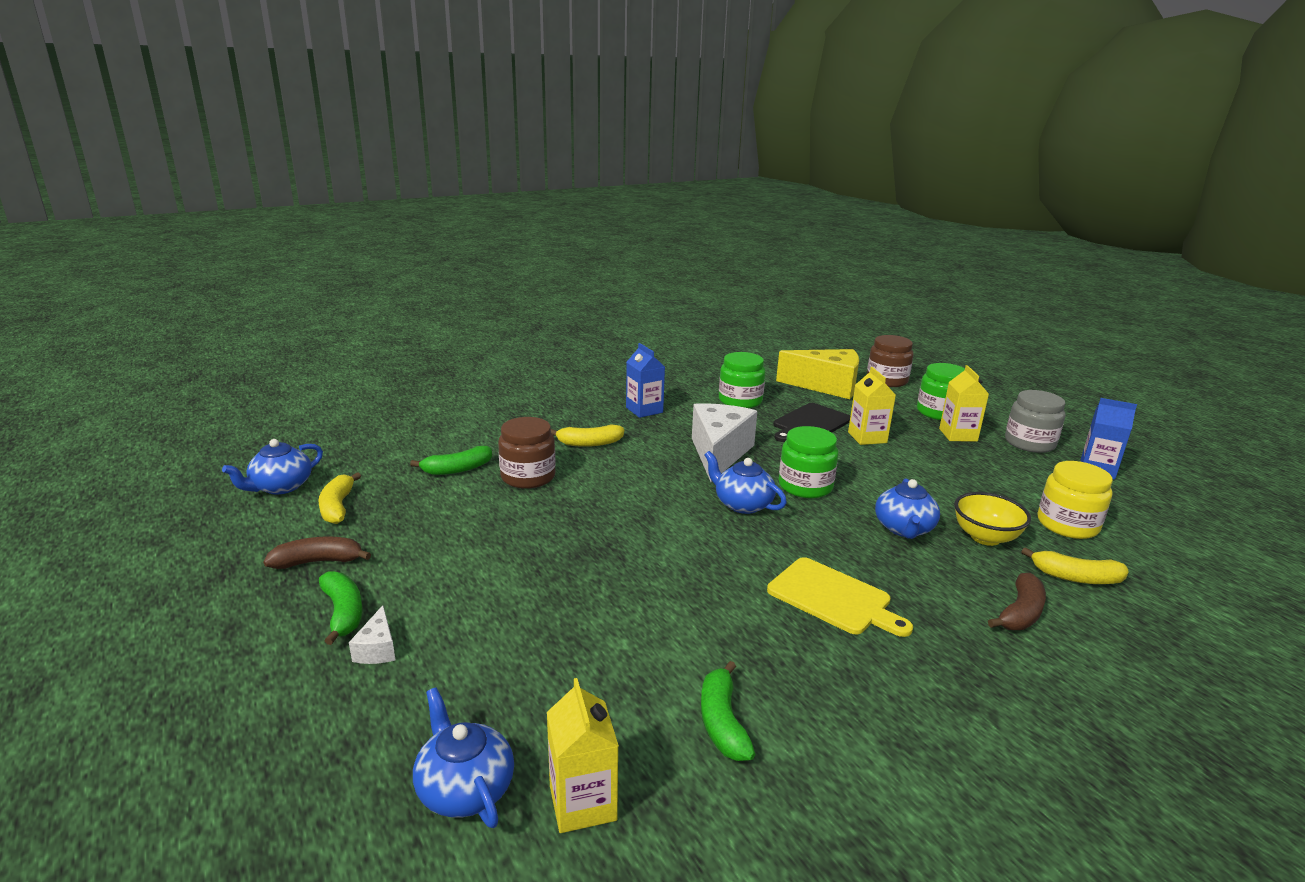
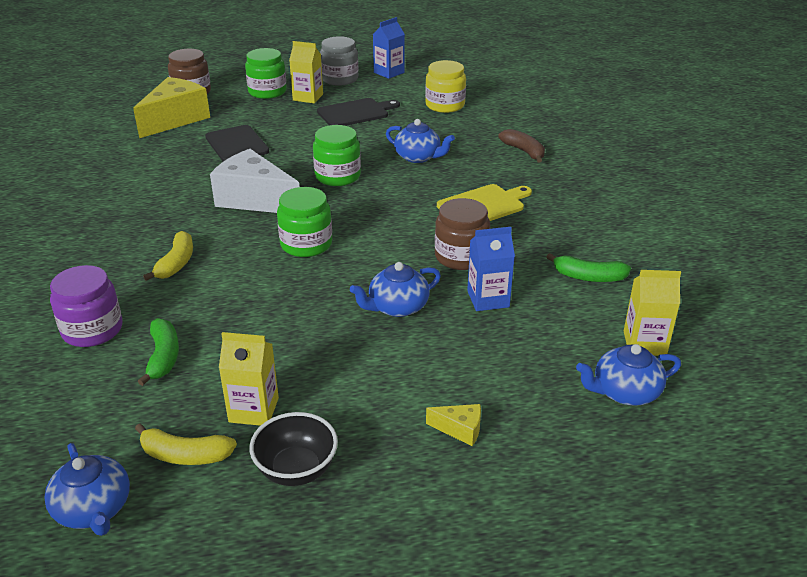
camera: 70 degrees left, 10 degrees up
brown banana [263,537,371,569] -> black bowl [250,412,338,486]
green banana [319,571,362,645] -> none
white cheese [349,605,395,664] -> yellow cheese [426,404,481,446]
brown jar [498,417,556,489] -> brown jar moved to [435,198,490,270]
blue carton [626,343,665,418] -> blue carton moved to [467,227,515,311]
blue teapot [705,451,787,514] -> blue teapot moved to [350,262,441,317]
green jar [719,352,765,408] -> green jar moved to [277,187,332,257]
yellow carton [848,367,896,445] -> yellow carton moved to [219,332,279,426]
yellow bowl [954,492,1031,546] -> none
yellow banana [1021,547,1129,584] -> none
none -> purple jar [50,265,122,347]
none -> black cutting board [317,98,400,126]

